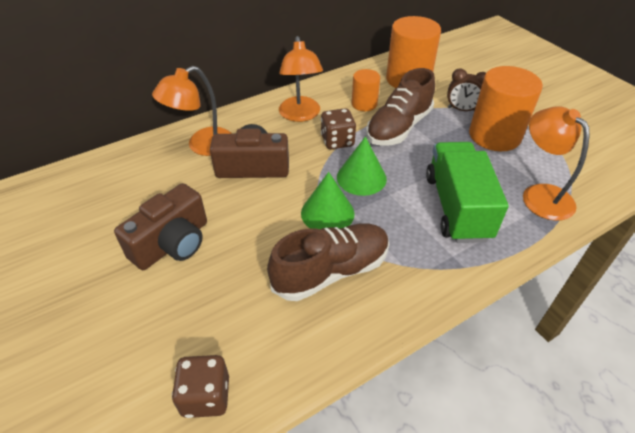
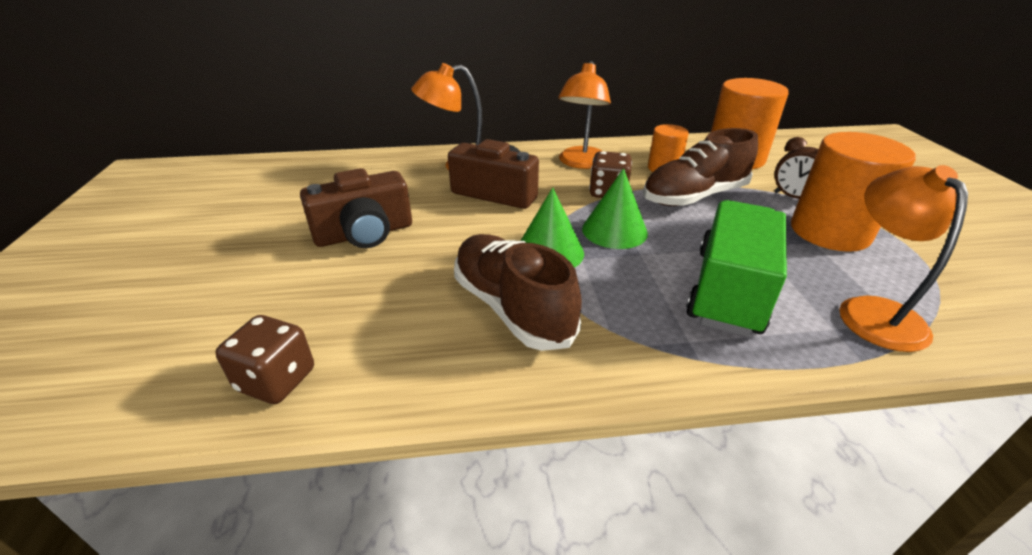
camera: 25 degrees right, 10 degrees down
brown shoe [267,223,389,301] -> brown shoe turned 120 degrees counterclockwise [454,234,582,351]

